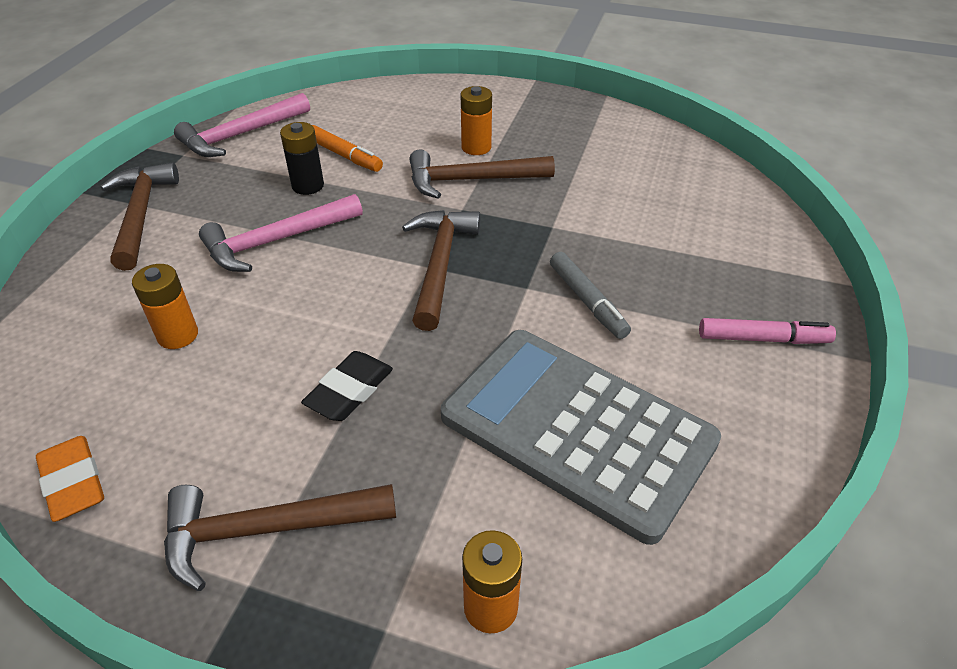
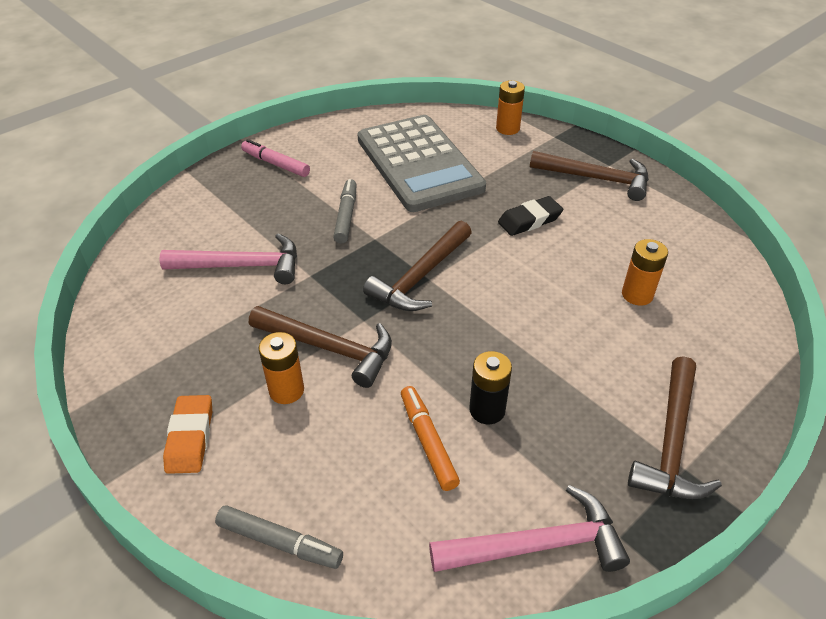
camera: 150 degrees left, 0 degrees up
orange eraser [36,436,104,522] -> orange eraser moved to [163,395,212,474]
pink hammer [199,194,363,272] -> pink hammer moved to [159,233,297,284]
none -> grey marker [215,505,343,569]

